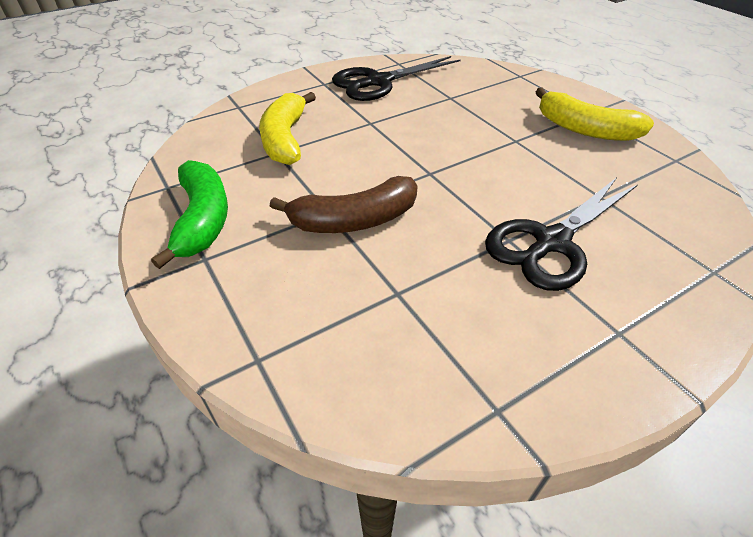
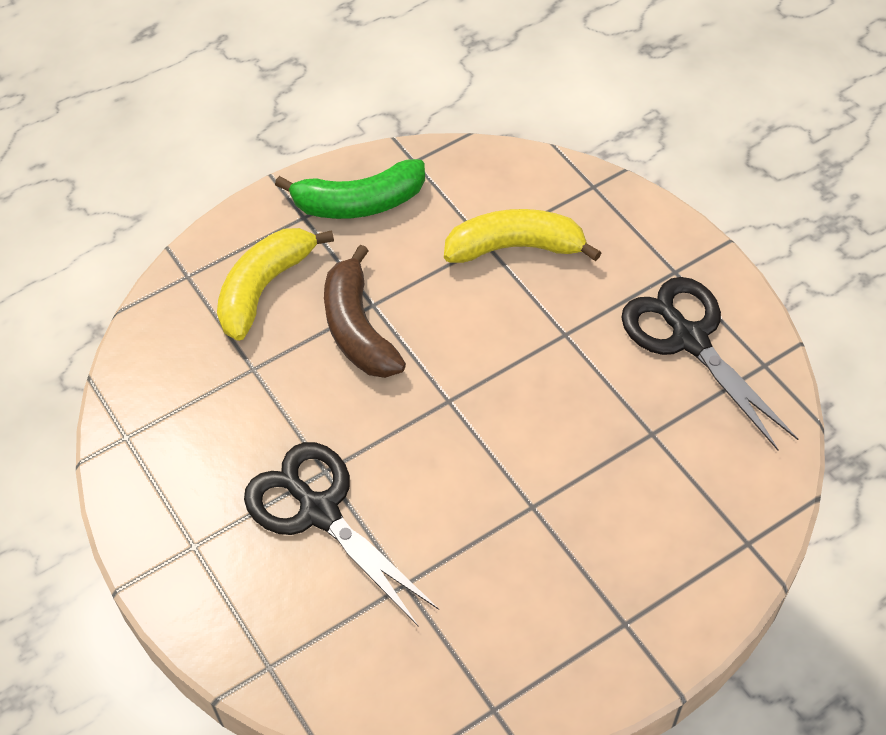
camera: 90 degrees right, 10 degrees up
yellow banana [535,87,654,141] -> yellow banana moved to [217,228,334,341]

